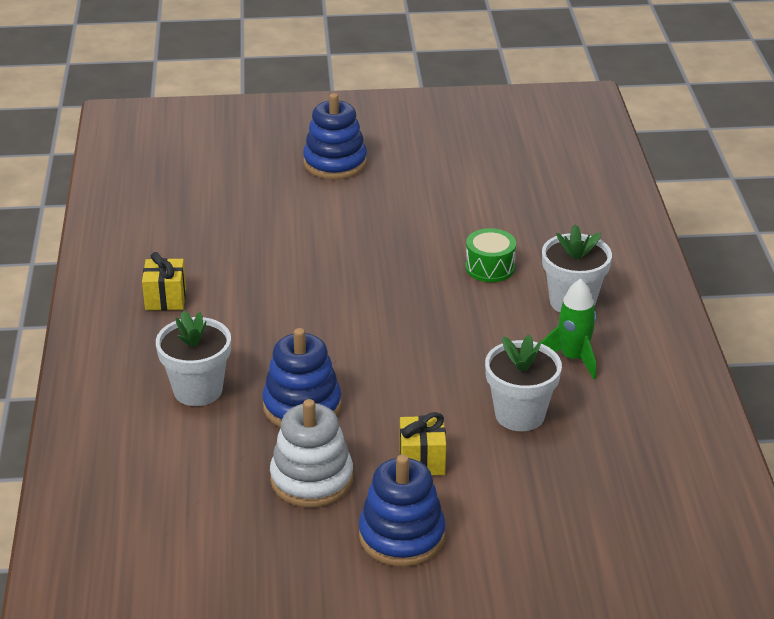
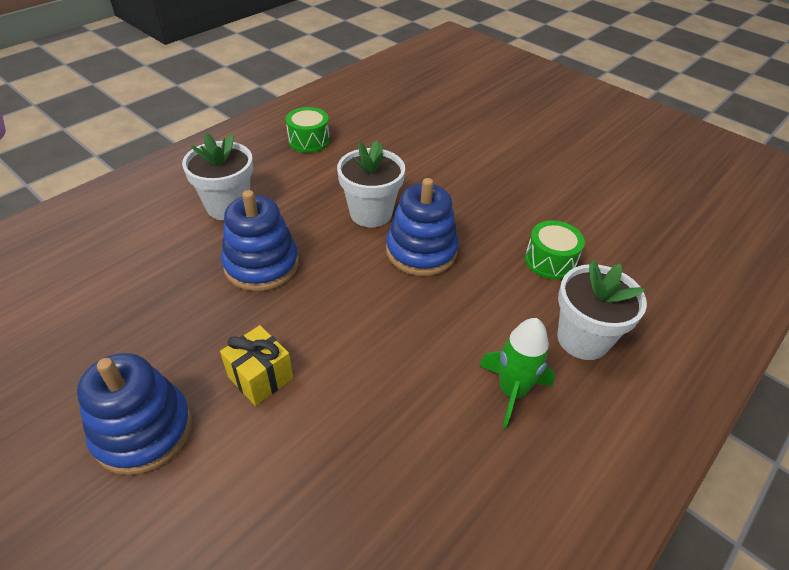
camera: 45 degrees right, 10 degrees up
yellow gift [142,252,186,310] -> green drum [286,107,330,153]
white stacking toy [270,399,353,507] -> none
blue stacking toy [303,93,367,180] -> blue stacking toy moved to [386,178,459,276]
white flower pot [485,334,562,431] -> white flower pot moved to [337,140,405,227]

